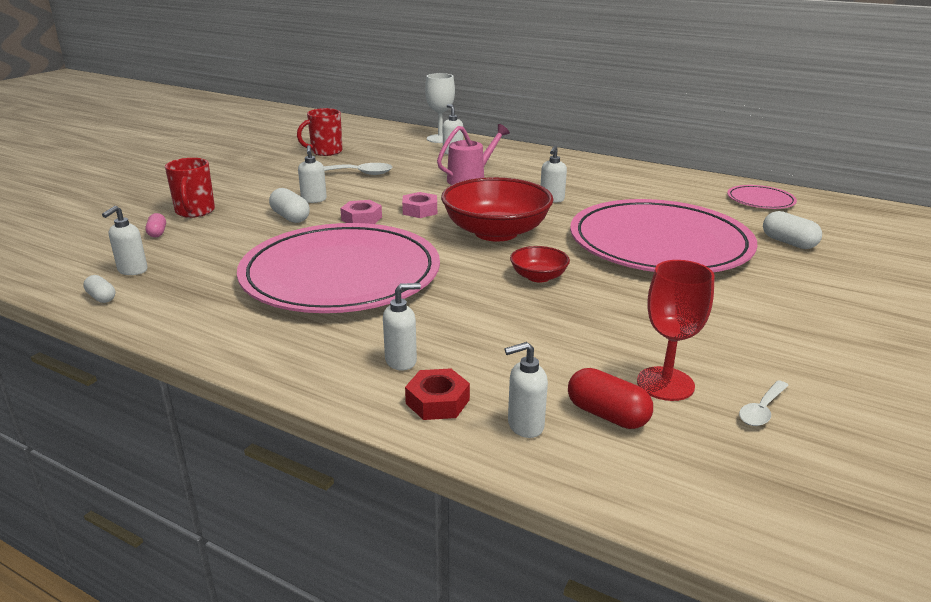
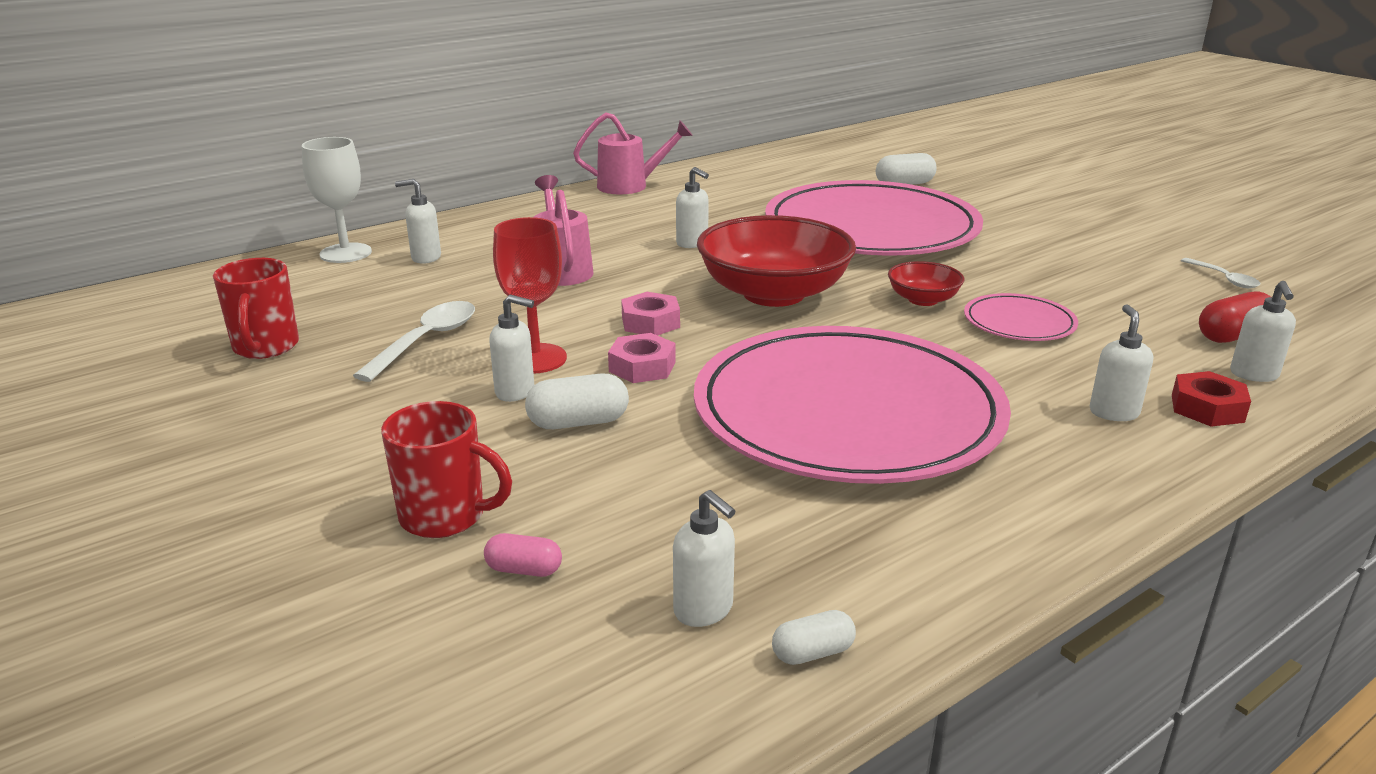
camera: 65 degrees left, 0 degrees up
red goblet [637,260,715,401] -> red goblet moved to [493,217,567,373]
pink plate [727,185,797,209] -> pink plate moved to [964,293,1078,341]
none -> pink watering can [573,113,693,194]

